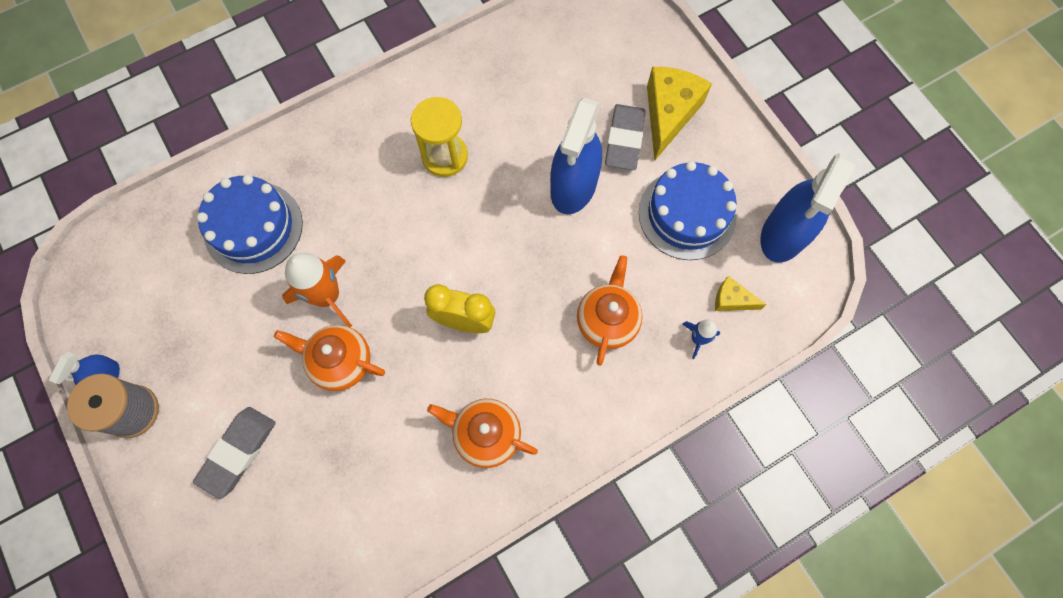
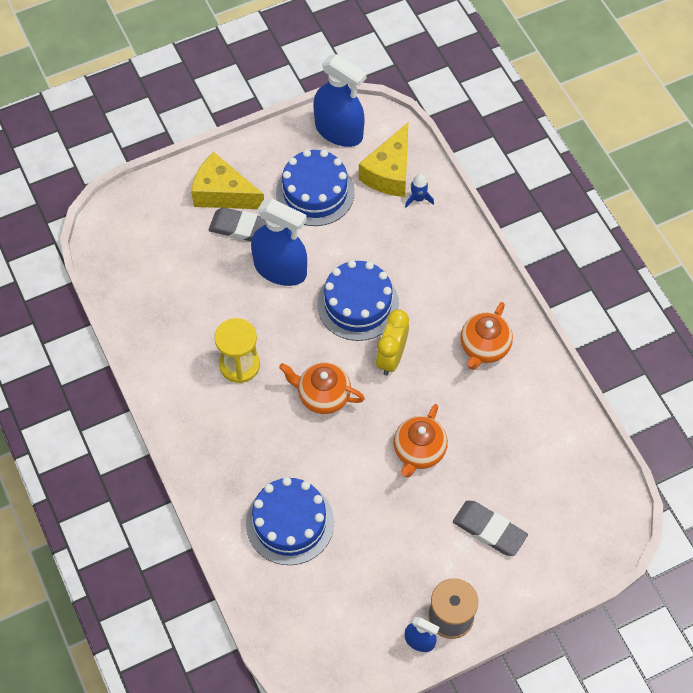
camera: 85 degrees left, 10 degrees down
orange rocket [282,253,352,327] -> none
orange teapot [577,255,642,366] -> orange teapot moved to [279,363,365,414]
yellow cheese [715,276,767,311] -> yellow cheese [359,123,408,197], size x1.98
none -> blue cake [317,260,399,341]

